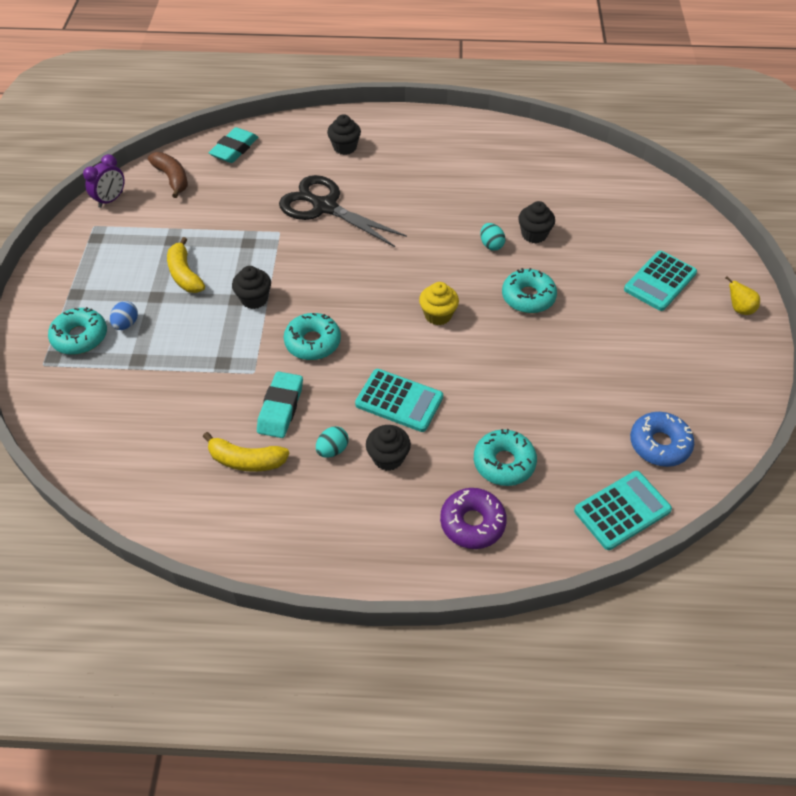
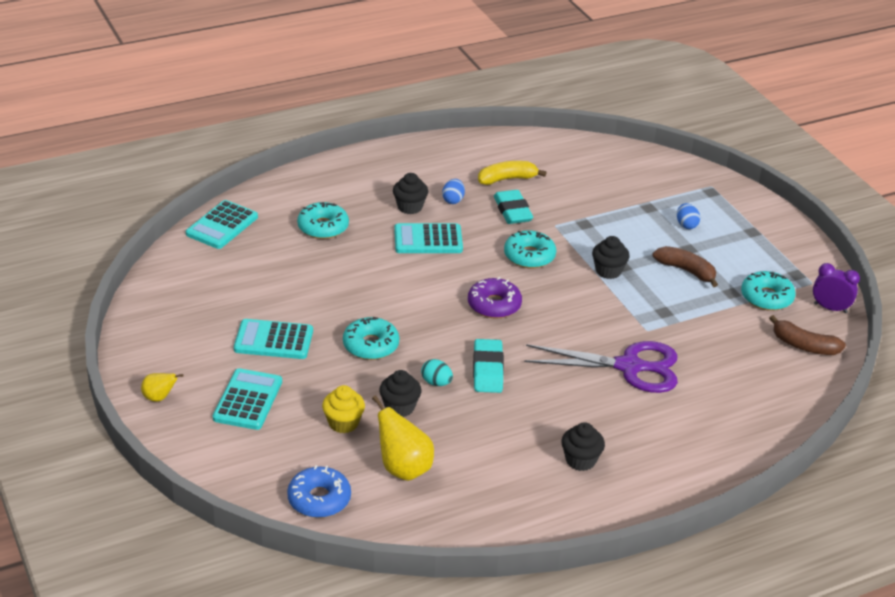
camera: 150 degrees right, 15 degrees down
turquoise donut [48,307,107,355] -> turquoise donut moved to [741,271,796,311]
purple clock [83,154,125,208] -> purple clock turned 105 degrees clockwise [813,263,860,313]
yellow banana [167,237,205,293] -> brown banana [652,246,718,287]
turquoise eraser [209,127,258,163] -> turquoise eraser moved to [473,339,504,393]
black scissors [279,175,407,247] -> purple scissors [524,341,678,393]
turquoise egg [316,426,348,458] -> blue egg [442,179,465,204]
black cupcake [327,114,361,155] -> black cupcake moved to [561,422,605,471]
yellow cupcake [419,282,459,325] -> yellow cupcake moved to [322,385,365,433]
purple donut [440,488,507,549] -> purple donut moved to [468,277,522,319]
blue donut [630,412,694,467] -> blue donut moved to [287,465,351,518]
none -> turquoise calculator [234,319,313,359]
none -> yellow pear [372,395,434,481]

